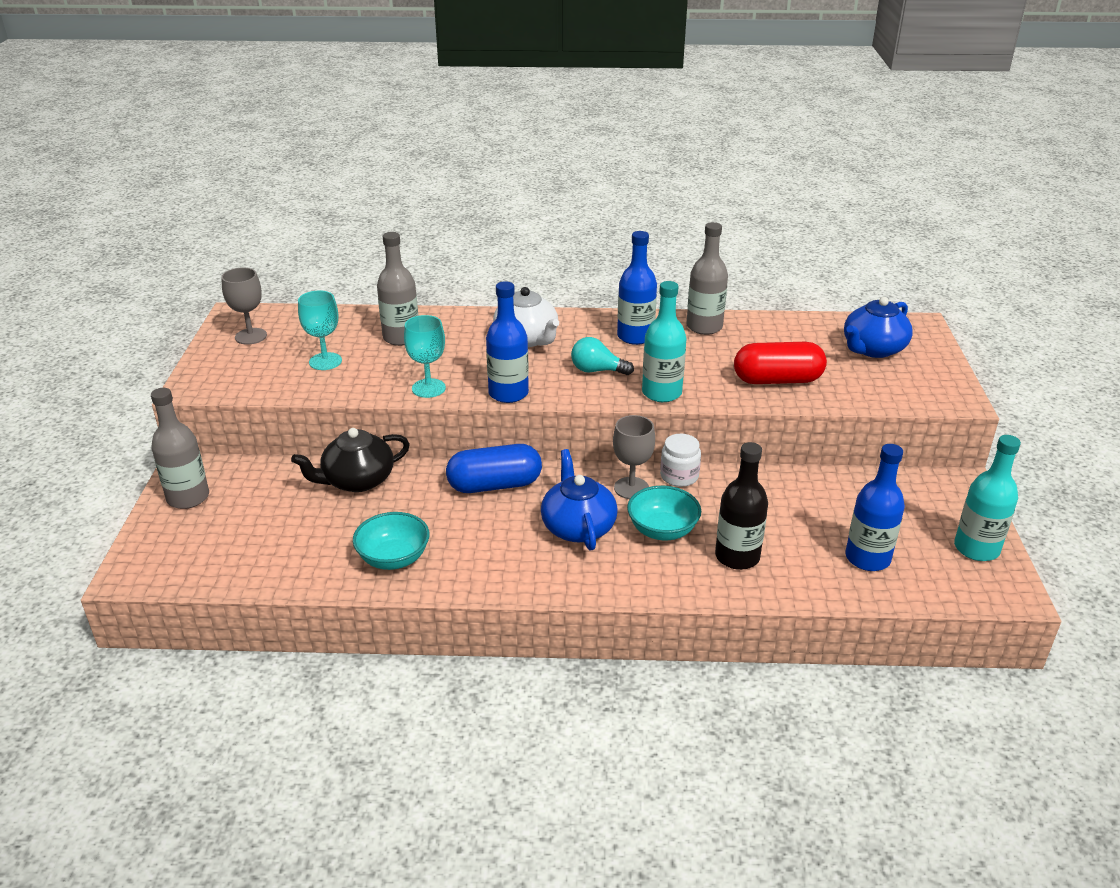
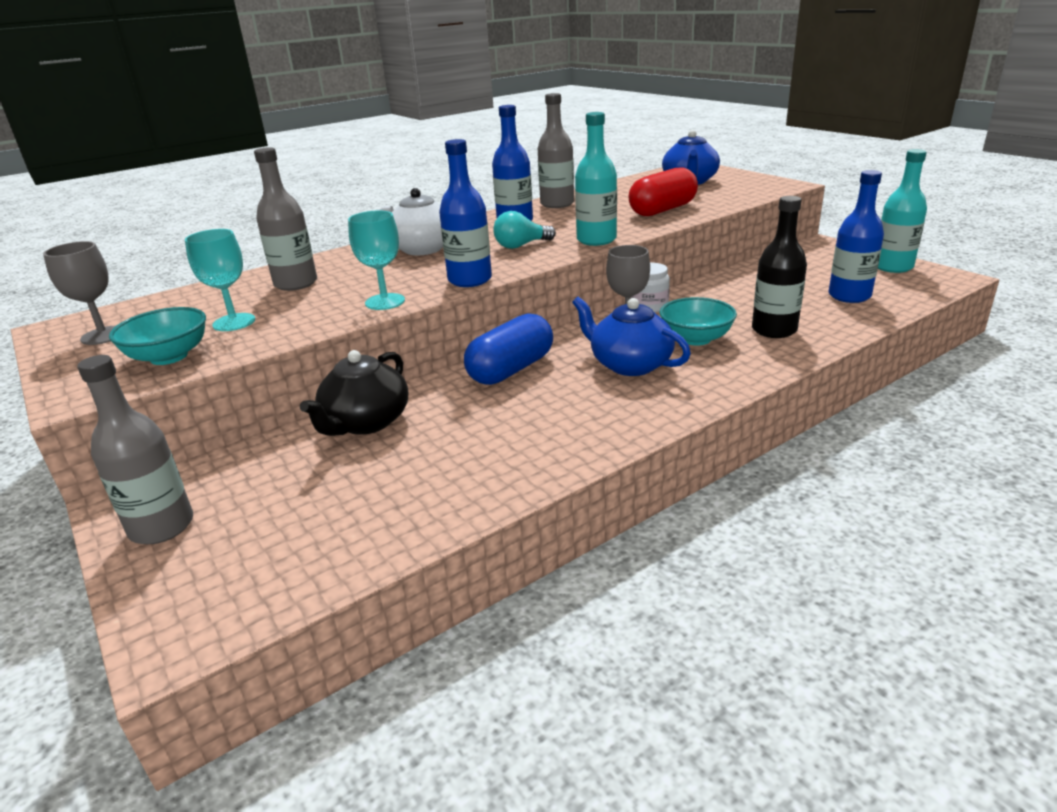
camera: 35 degrees left, 5 degrees down
turquoise bowl [353,512,429,570] -> turquoise bowl moved to [109,307,206,365]

